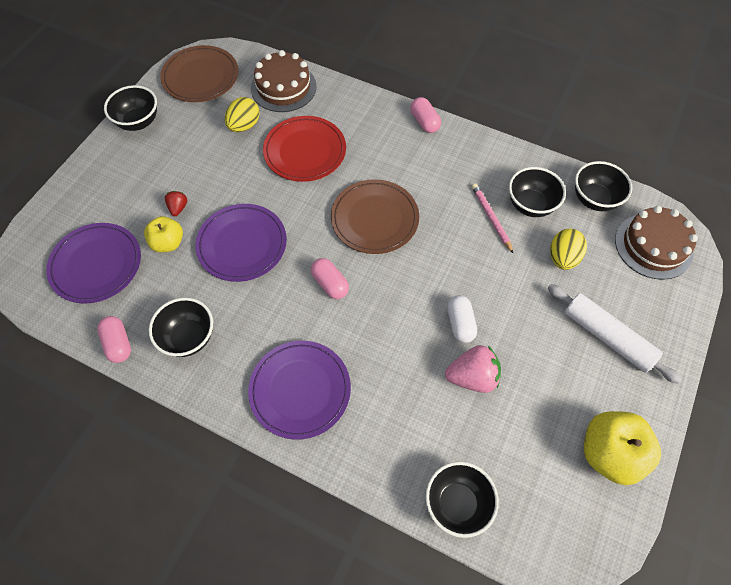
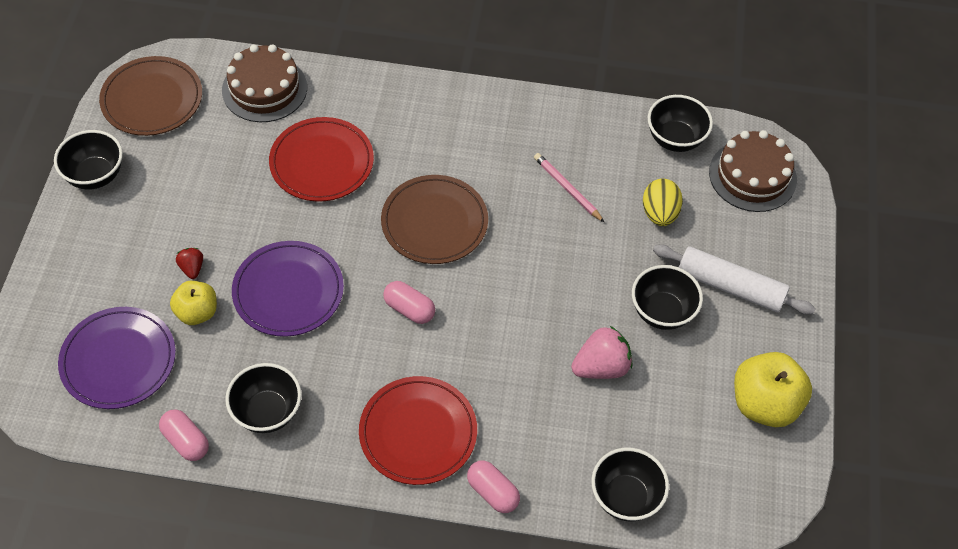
camera: 20 degrees left, 5 degrees down
yellow egg [225,97,260,132] -> none
purple plate [248,341,351,440] -> red plate [359,376,477,485]
pink capsule [411,97,441,133] -> pink capsule moved to [467,460,520,513]
white capsule [447,295,477,343] -> none
black bowl [509,167,566,217] -> black bowl moved to [632,265,703,330]

